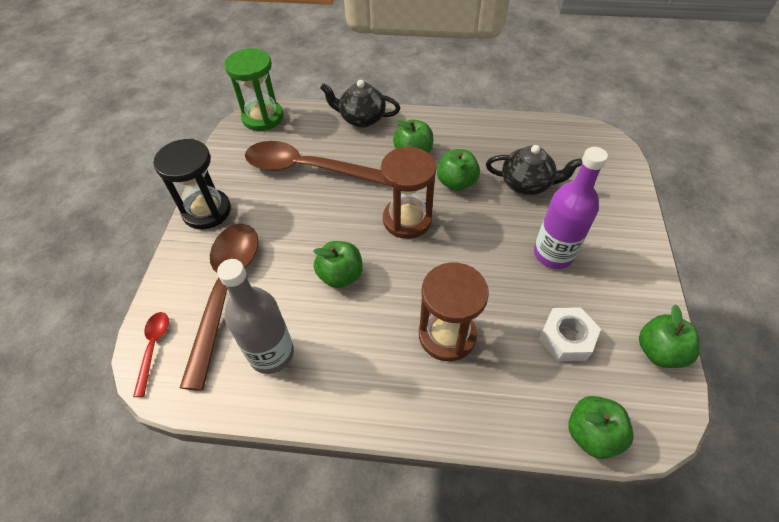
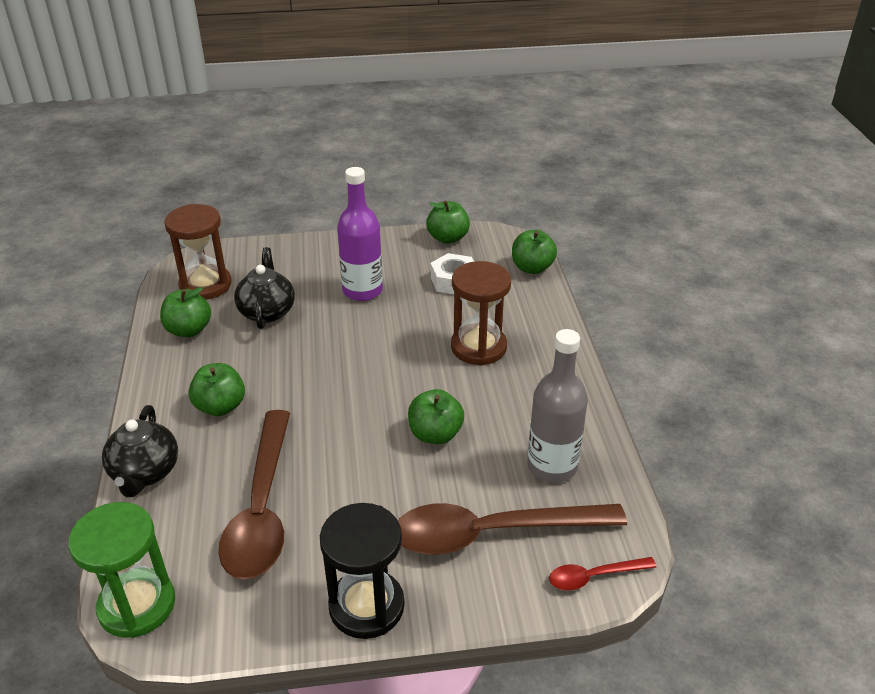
camera: 105 degrees left, 15 degrees down
brown hourglass [381,147,436,239] -> brown hourglass moved to [164,204,232,300]
green apple [437,149,480,191] -> green apple moved to [160,287,211,337]

